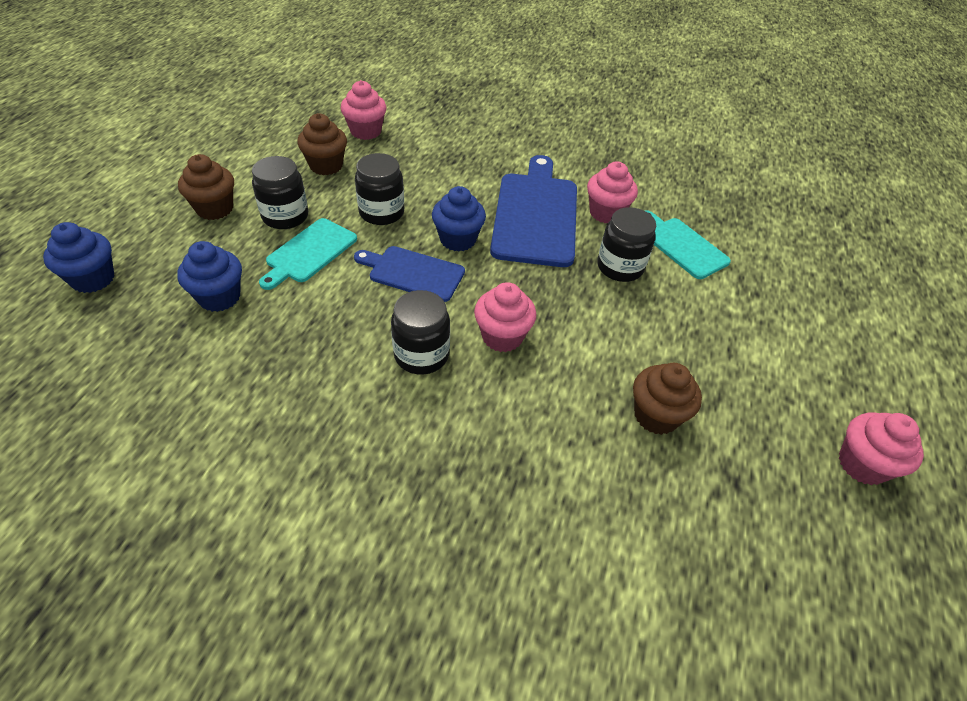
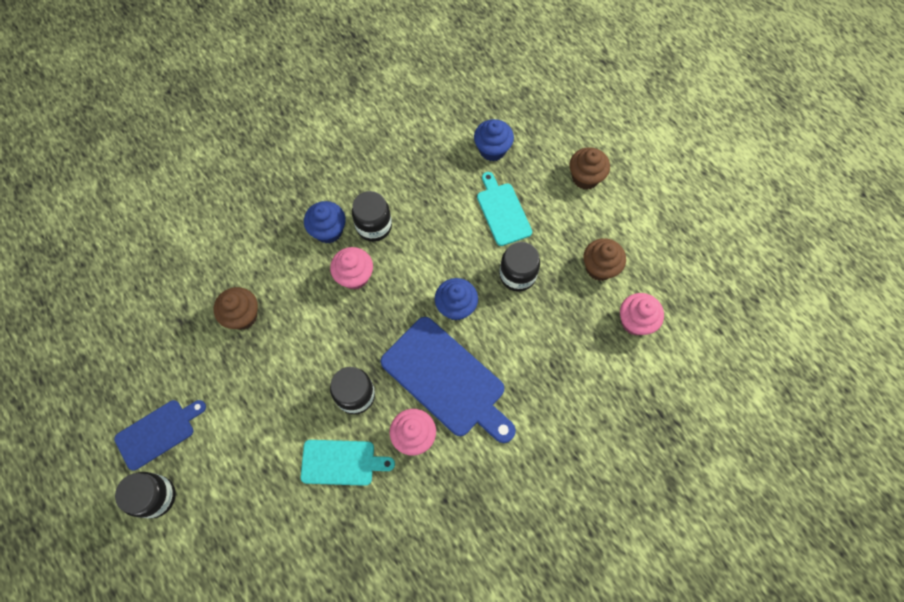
camera: 130 degrees right, 20 degrees up
blue cupcake [43,222,114,293] -> blue cupcake moved to [304,201,346,244]
black jar [252,156,308,229] -> black jar moved to [115,472,176,519]
blue cutting board [354,246,465,302] -> blue cutting board moved to [114,400,206,471]
pink cupcake [839,412,924,485] -> none

